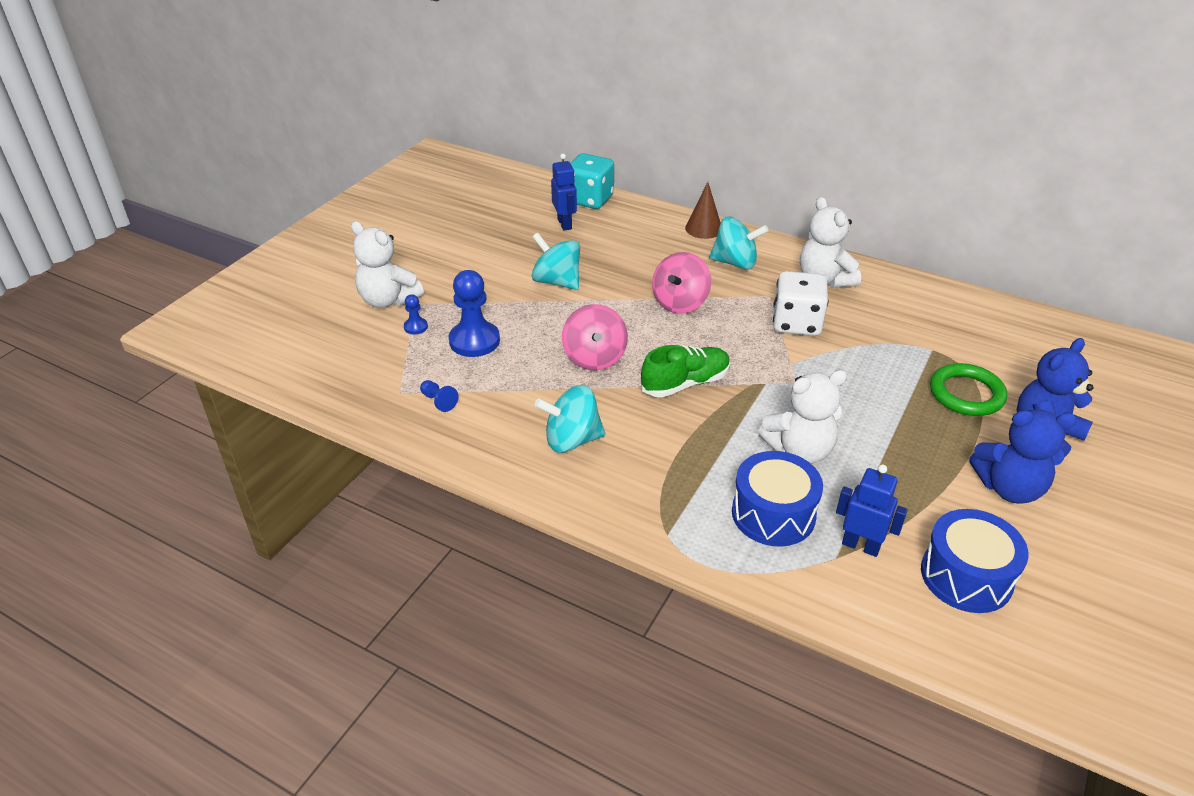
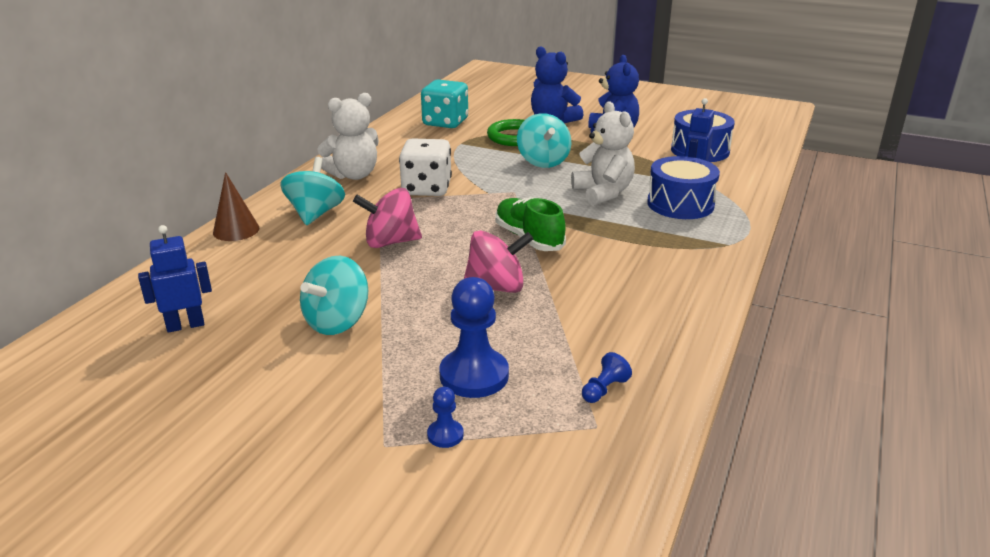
camera: 95 degrees left, 10 degrees down
white teddy bear [351,221,424,308] -> none
turquoise spinning top [535,385,605,453] -> turquoise spinning top moved to [517,113,571,168]
turquoise dice [570,153,614,209] -> turquoise dice moved to [421,80,468,128]
pink spinning top [652,252,711,314] -> pink spinning top turned 150 degrees clockwise [353,188,422,248]

